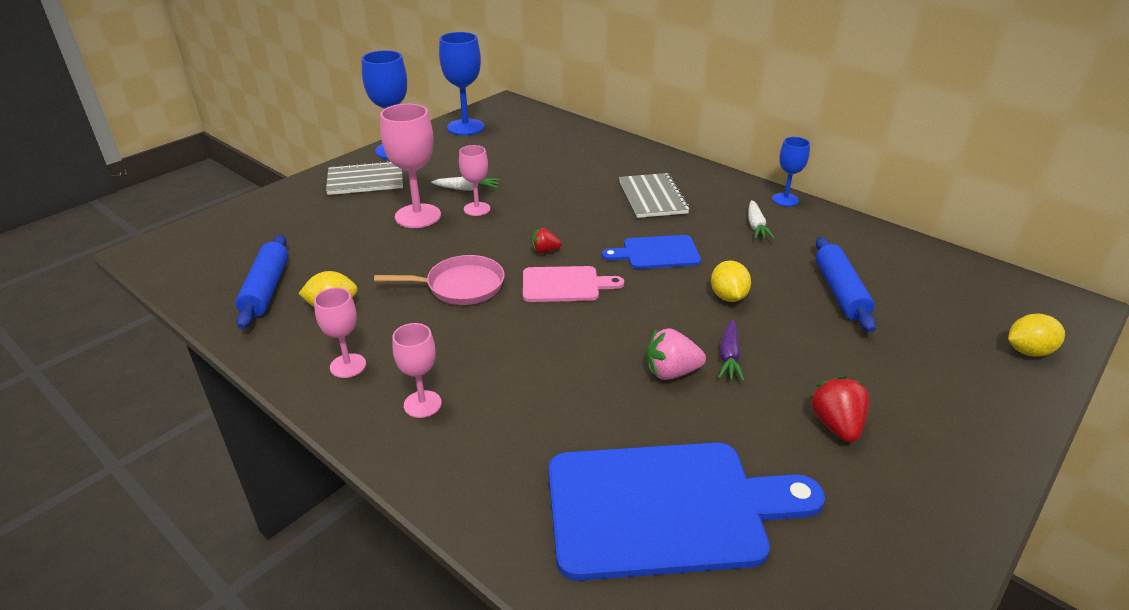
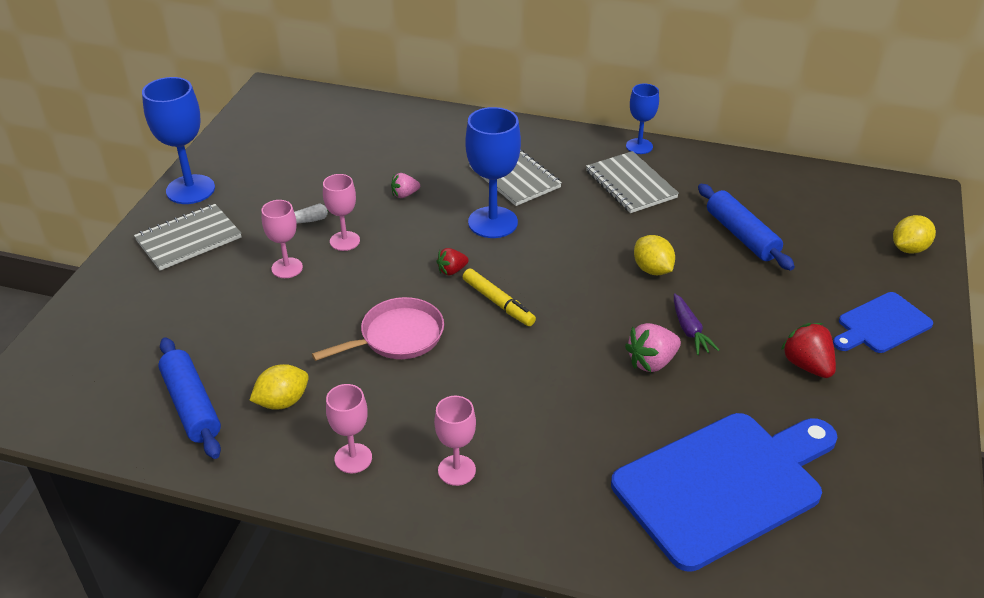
camera: 25 degrees left, 5 degrees up
pink goblet [380,104,441,228] -> pink goblet [261,200,303,278], size x0.59
blue goblet [439,32,484,135] -> blue goblet moved to [465,107,521,238]
pink cutting board [523,266,624,302] -> yellow marker [463,268,536,326]
blue cutting board [602,235,701,269] -> blue cutting board moved to [833,292,933,353]
white carrot [748,200,775,239] -> grey notebook [586,151,679,213]
none -> pink strawberry [391,173,420,198]

